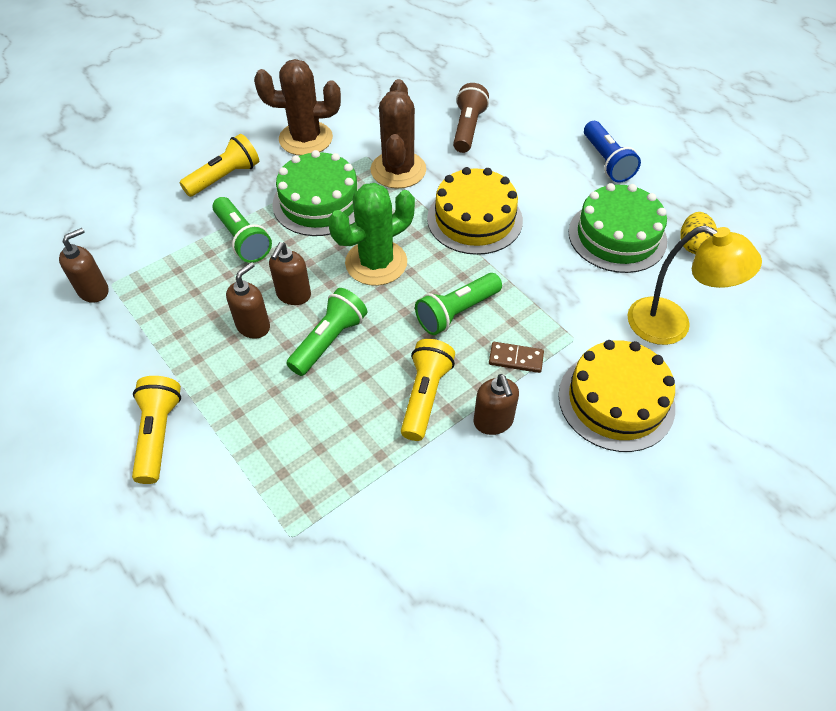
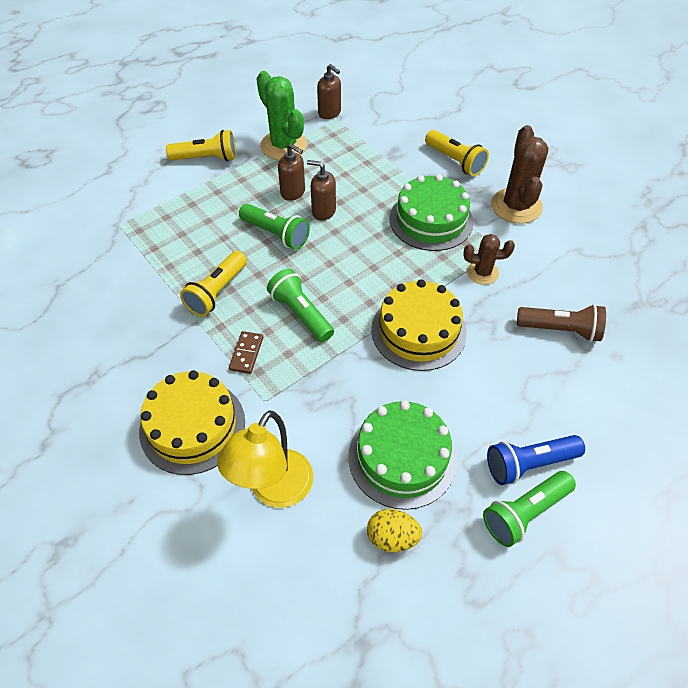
camera: 90 degrees right, 0 degrees up
green flashlight [212,197,272,263] -> green flashlight moved to [483,471,576,547]
green cactus [328,183,415,286] -> green cactus moved to [257,71,307,160]
brown cactus [370,79,426,188] -> brown cactus [463,234,515,285], size x0.58
yellow flashlight [401,339,455,441] -> yellow flashlight turned 105 degrees clockwise [180,251,247,317]
brown soap dispenser [473,374,519,435] -> none

